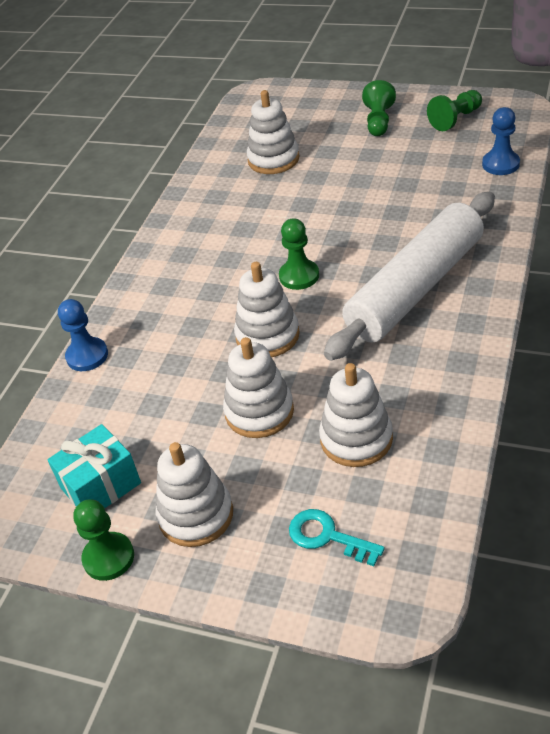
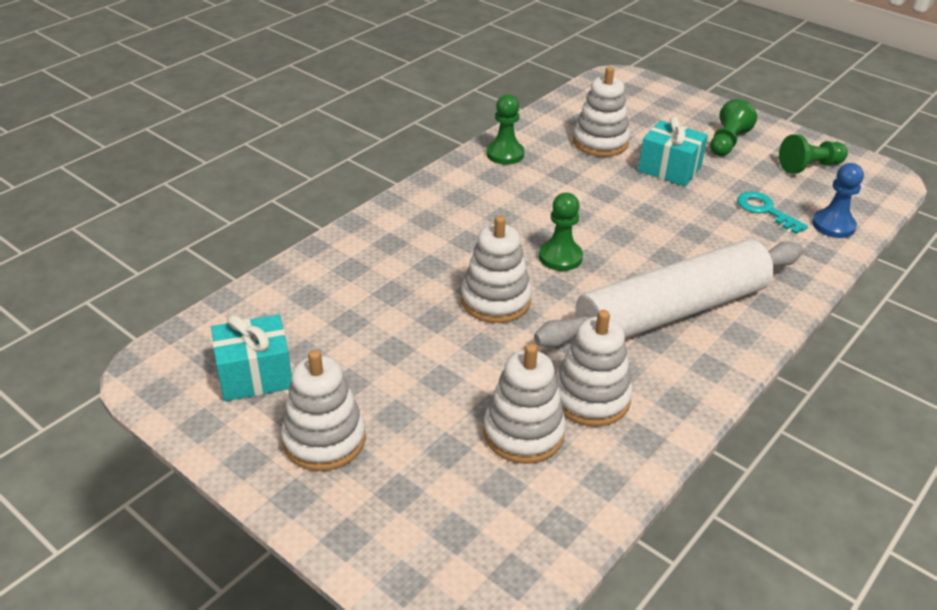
camera: 15 degrees right, 5 degrees down
blue pawn [58,299,108,371] -> none
green pawn [73,500,134,581] -> green pawn moved to [486,94,524,165]
white stacking toy [223,337,294,438] -> white stacking toy moved to [556,310,633,427]
turquoise key [289,509,385,566] -> turquoise key moved to [737,191,808,234]
none -> turquoise gift [638,116,708,186]

